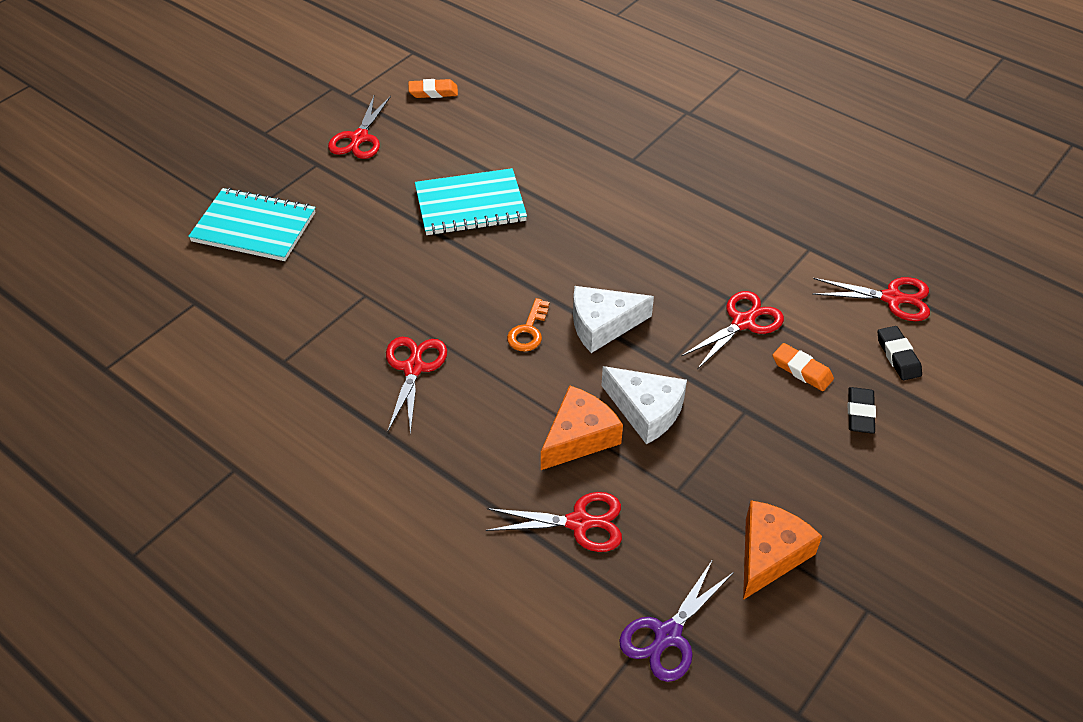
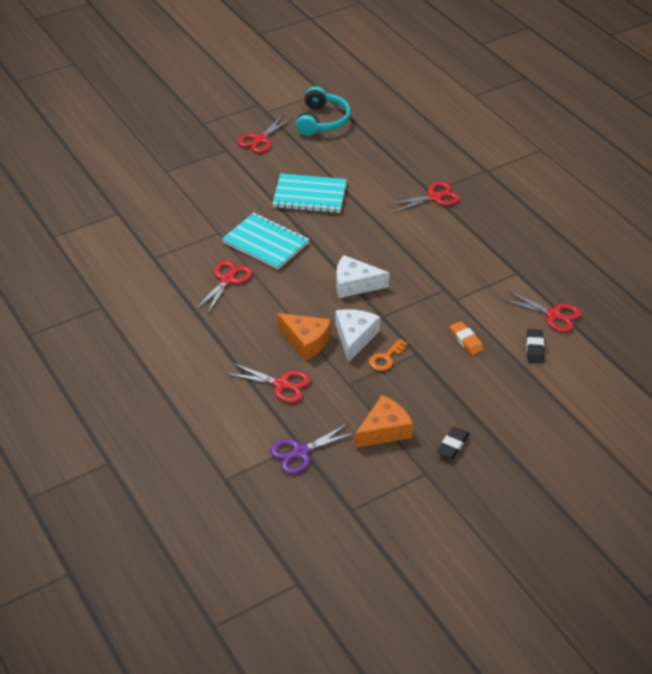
camera: 20 degrees right, 5 degrees down
turquoise notebook [188,188,315,261] -> turquoise notebook moved to [222,213,309,270]
orange eraser [409,79,458,98] -> turquoise headphones [296,86,351,136]
orange key [507,298,550,352] -> orange key moved to [369,339,408,371]
orange cheese [541,385,623,470] -> orange cheese turned 60 degrees clockwise [277,313,331,361]
white cheese [602,366,687,444] -> white cheese turned 135 degrees counterclockwise [335,309,380,363]
red scissors [681,291,784,369] -> red scissors moved to [387,182,460,213]
black eraser [848,387,876,434] -> black eraser moved to [437,427,469,459]

